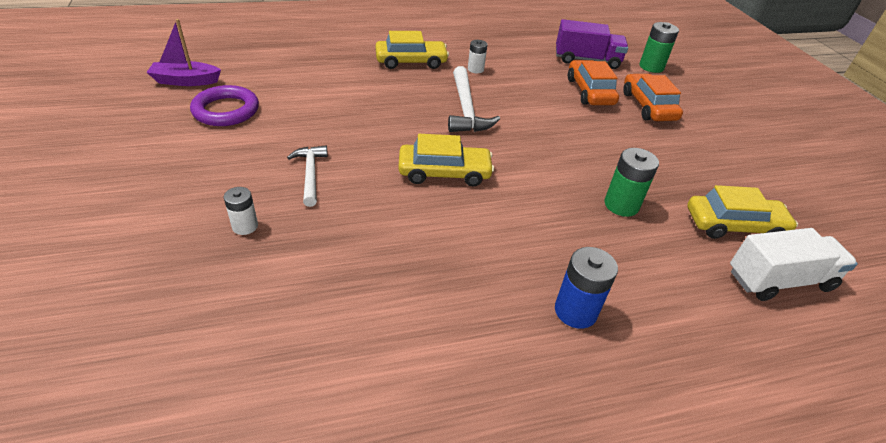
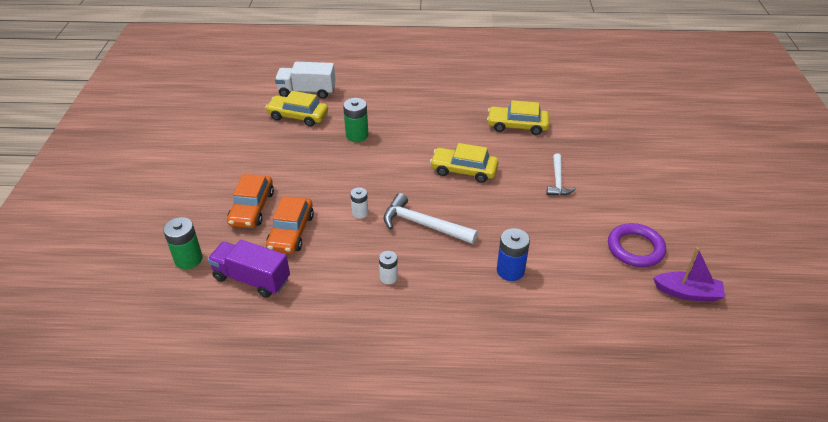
camera: 160 degrees left, 0 degrees up
white battery [224,187,258,235] -> white battery moved to [350,187,368,219]
yellow car [375,31,449,69] -> yellow car moved to [487,100,549,135]
white hammer [448,66,500,132] -> white hammer turned 75 degrees counterclockwise [384,193,478,244]
blue battery [555,247,618,329] -> blue battery moved to [497,228,530,281]

